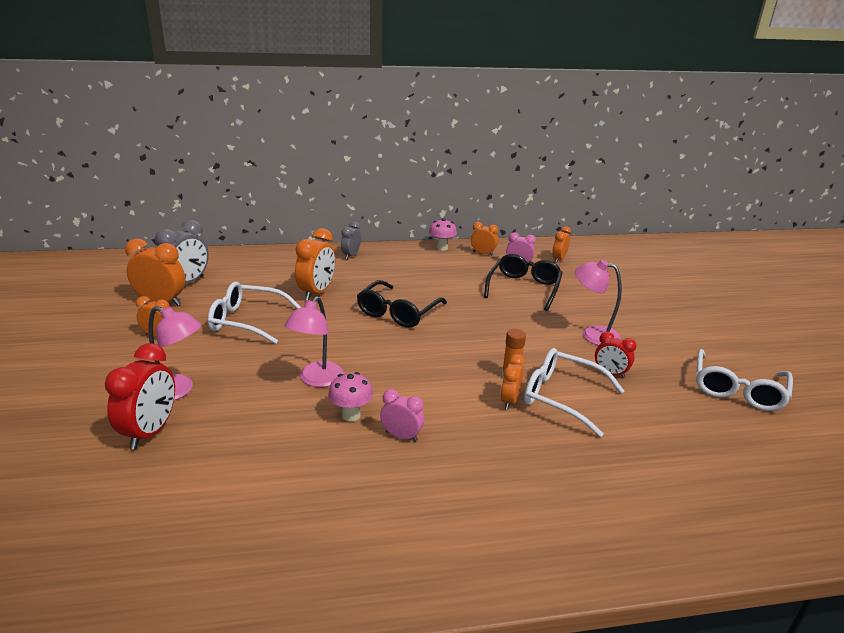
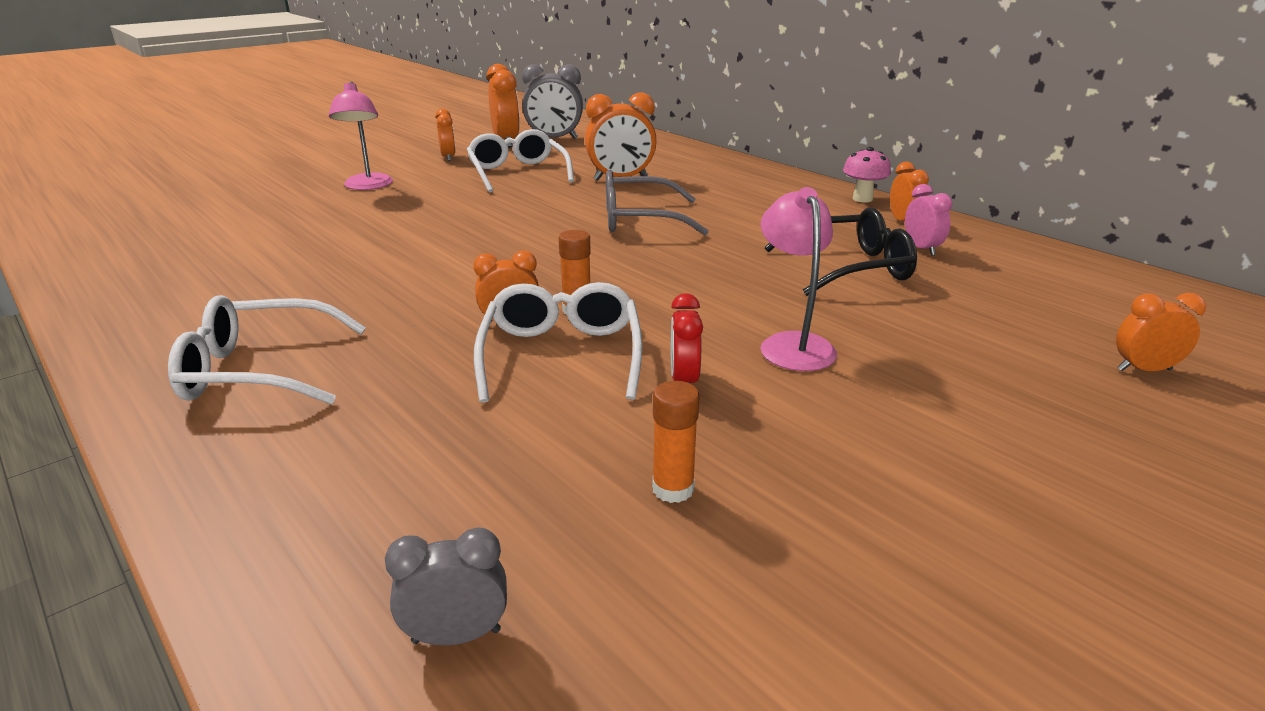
camera: 60 degrees right, 0 degrees up
red clock [105,343,175,450] -> none
pink lamp [284,296,344,387] -> none
pink mushroom [328,372,373,422] -> none
grey clock [341,222,361,259] -> grey clock moved to [385,527,507,646]
black glasses [357,280,447,328] -> grey glasses [606,170,709,235]
pink clock [380,389,424,442] -> none
orange clock [552,226,571,263] -> orange clock moved to [1116,293,1206,371]
white glasses [696,349,793,411] -> white glasses moved to [168,295,366,404]
none -> orange glue stick [652,381,700,503]

